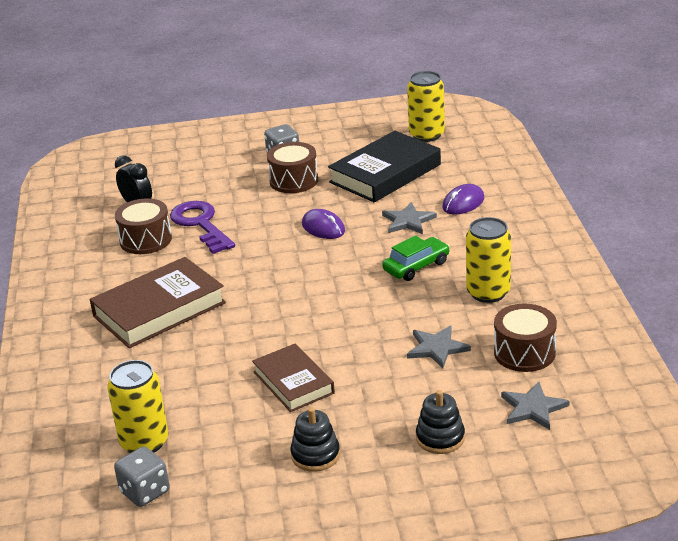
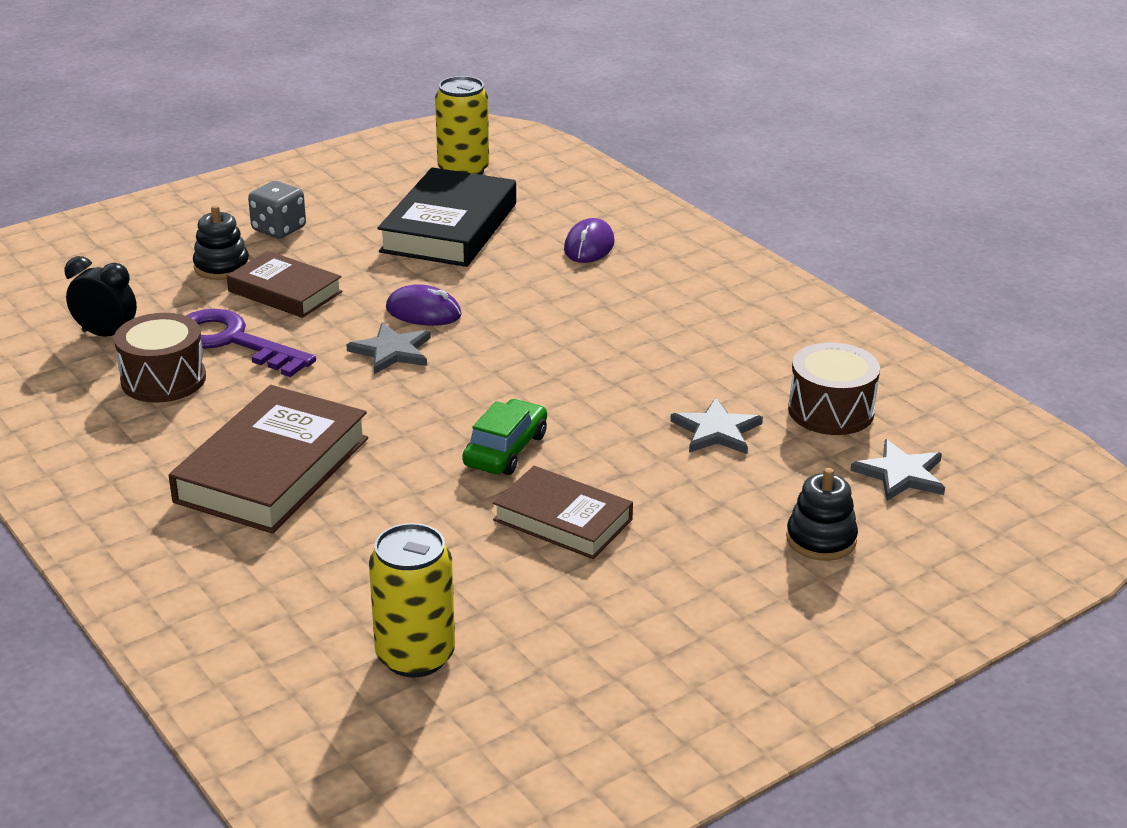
camera: 30 degrees left, 0 degrees up
grey dice [114,446,170,507] -> none
brown drum [267,142,318,193] -> none
black stacking toy [290,407,340,472] -> black stacking toy moved to [193,205,250,280]
grey star [382,202,437,234] -> grey star moved to [346,322,431,374]
green car [382,236,450,281] -> green car moved to [462,399,547,475]
yellow can [466,217,511,303] -> none
none -> brown book [227,251,343,318]

